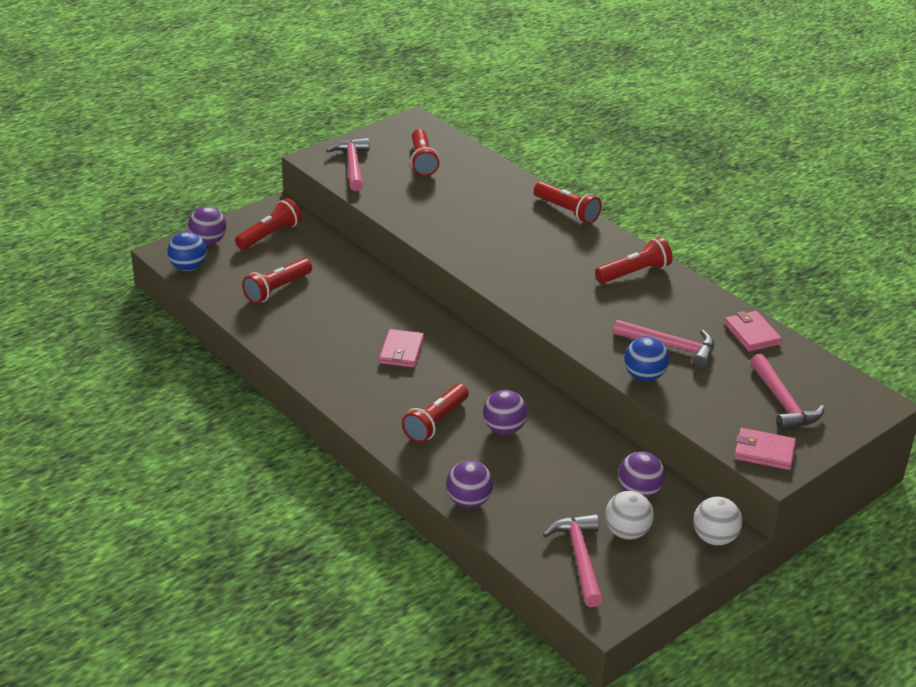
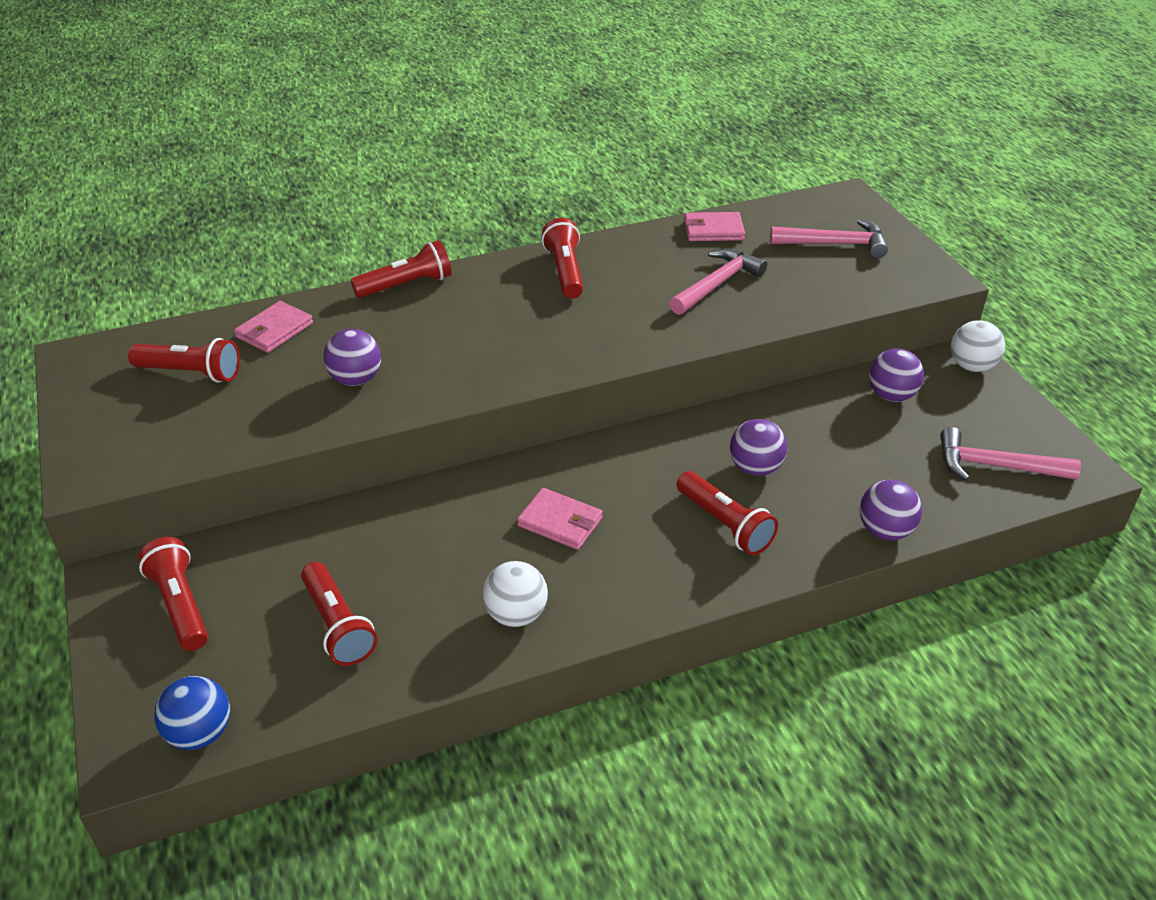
camera: 70 degrees left, 5 degrees up
purple ball [188,206,227,245] -> purple ball moved to [324,329,381,386]
pink hammer [326,138,369,191] -> none
white ball [605,491,654,539] -> white ball moved to [482,561,548,627]
blue ball [624,337,669,381] -> none
pink wallet [734,428,796,470] -> pink wallet moved to [234,301,313,353]

